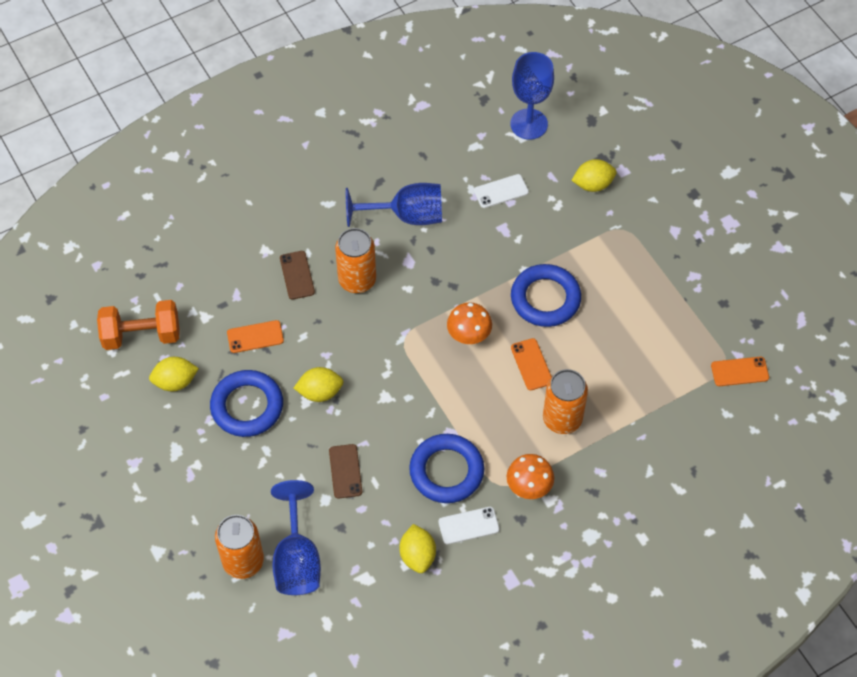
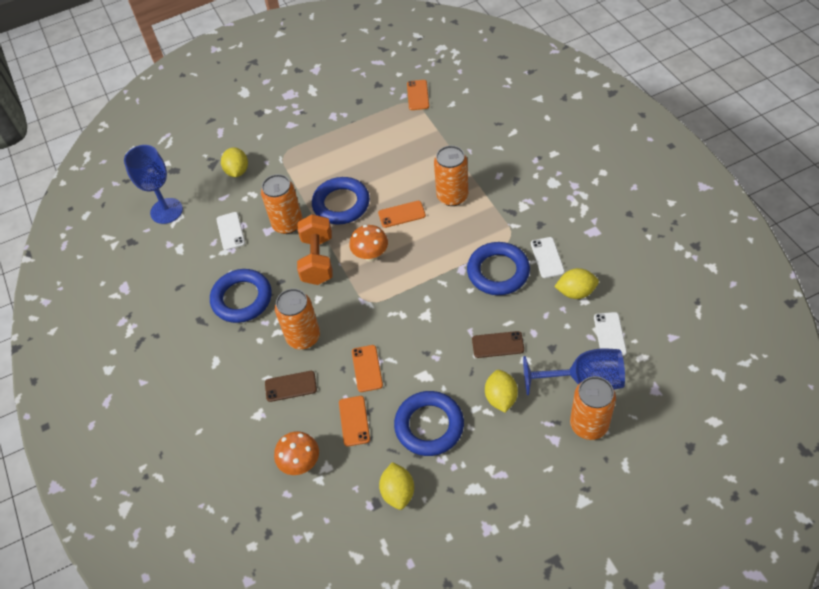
camera: 80 degrees left, 5 degrees down
orange dumbbell [97,300,180,350] -> orange dumbbell moved to [297,214,333,285]
yellow lemon [294,367,344,402] -> yellow lemon moved to [485,370,518,412]
blue goblet [346,183,442,227] -> blue ring [210,269,272,323]
orange mushroom [507,454,554,499] -> orange mushroom moved to [274,431,319,475]
none -> orange can [261,174,303,234]
none -> orange phone [352,345,383,392]
none -> white phone [594,312,627,356]

